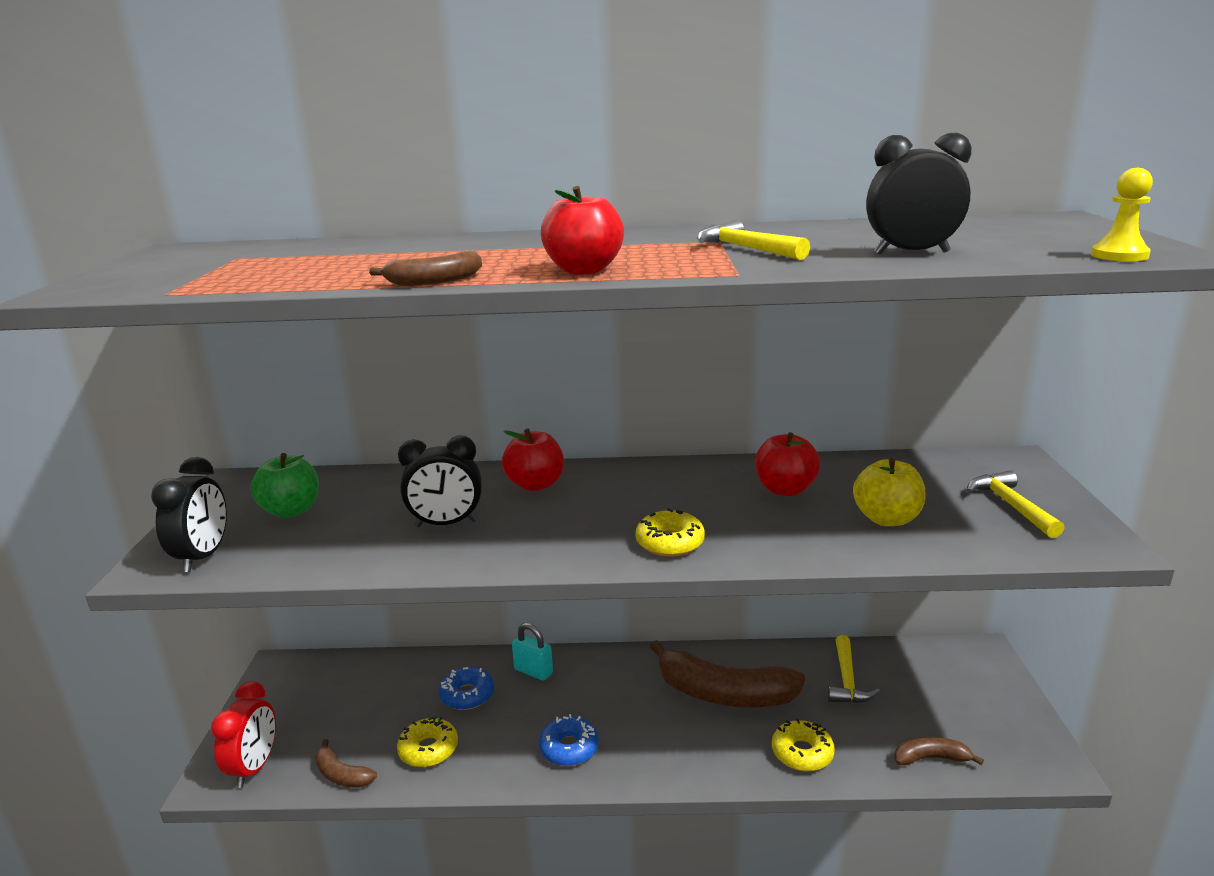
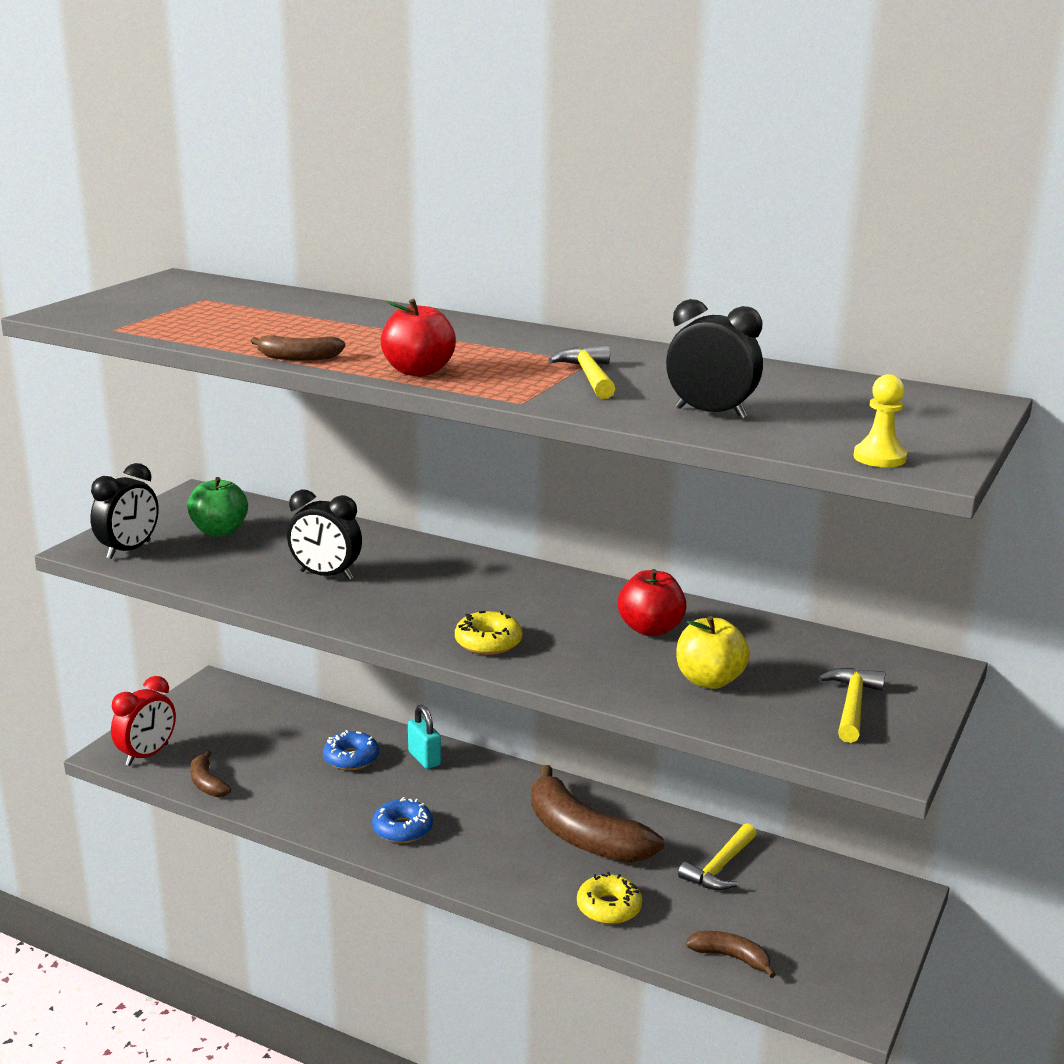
camera: 25 degrees right, 0 degrees up
yellow donut [397,716,458,767] -> none
red apple [502,429,564,491] -> none

